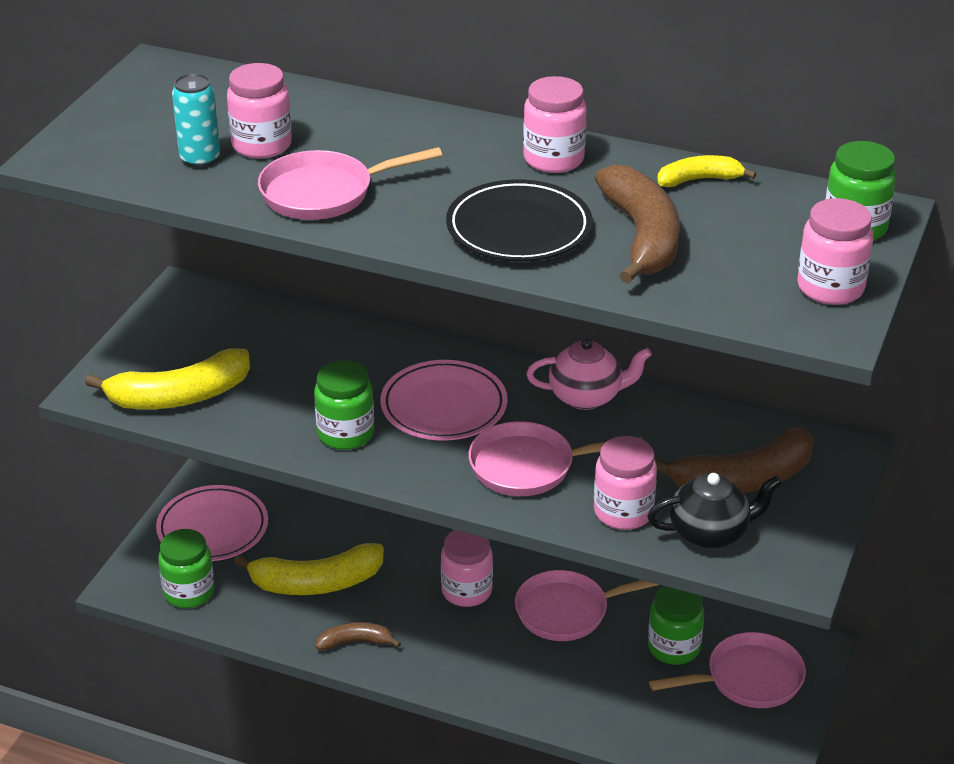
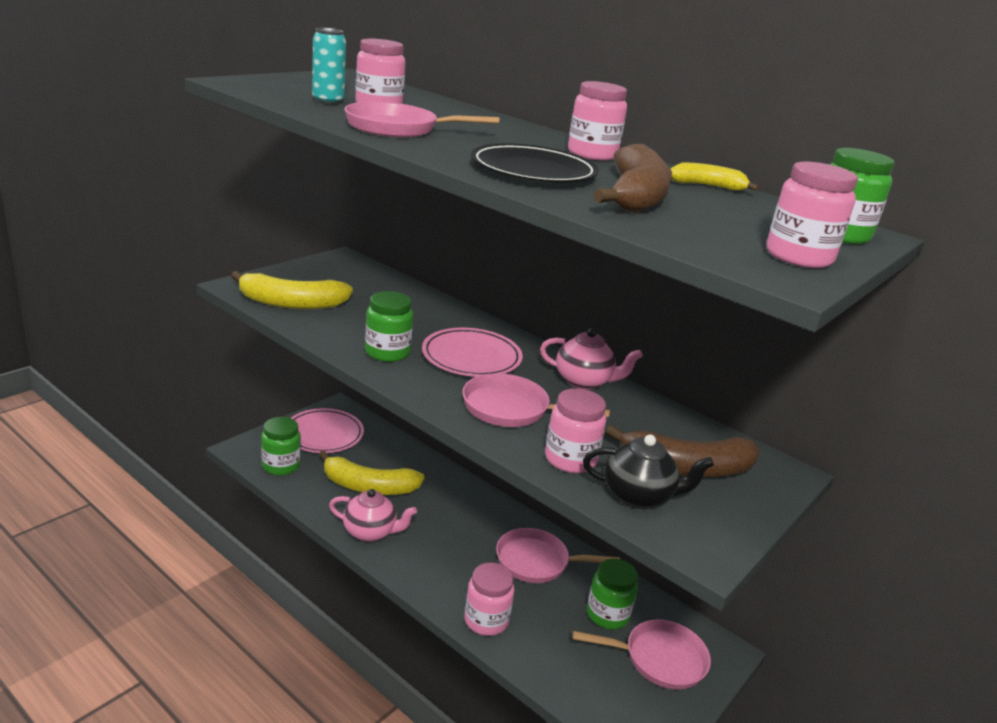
camera: 15 degrees right, 10 degrees down
brown banana [316,622,401,650] -> pink teapot [329,489,417,542]
pink jar [441,530,493,607] -> pink jar moved to [464,563,514,636]

